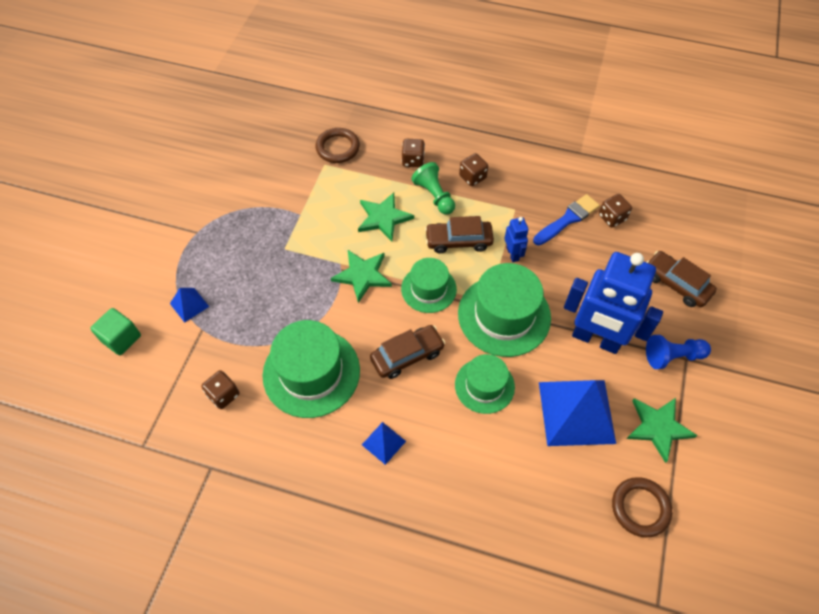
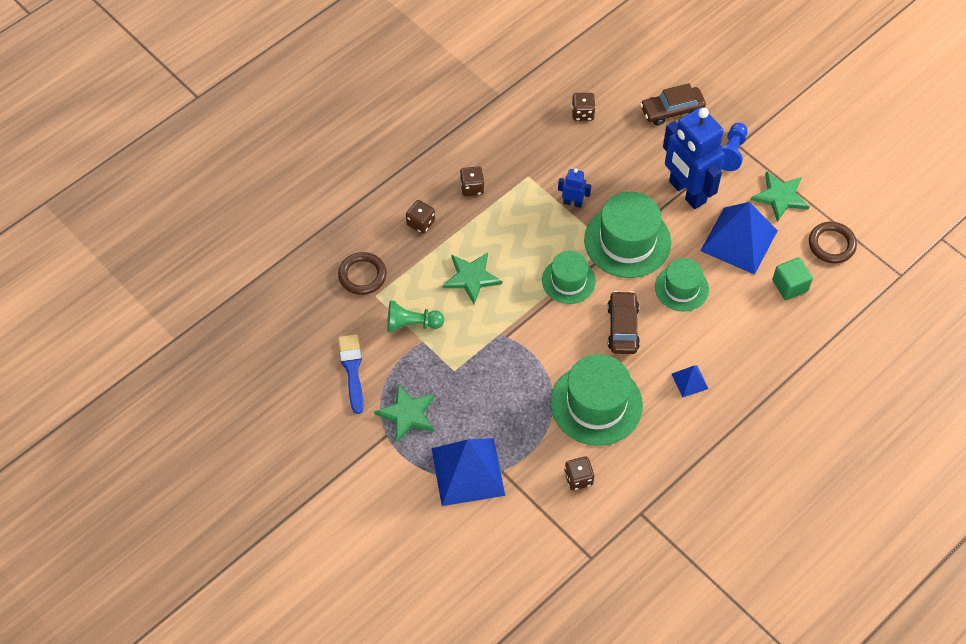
camera: 60 degrees left, 0 degrees up
green cube [90,308,141,355] -> green cube moved to [772,257,813,300]
blue pyramid [170,288,209,323] -> blue pyramid [431,438,505,506], size x2.18
green star [331,250,392,303] -> green star moved to [374,384,435,442]
green pawn [411,162,455,215] -> green pawn moved to [387,301,444,333]
brown car [425,216,494,253] -> none
blue brush [533,194,600,245] -> blue brush moved to [338,334,363,414]
blue robot [564,252,663,354] -> blue robot turned 90 degrees clockwise [663,107,725,209]

